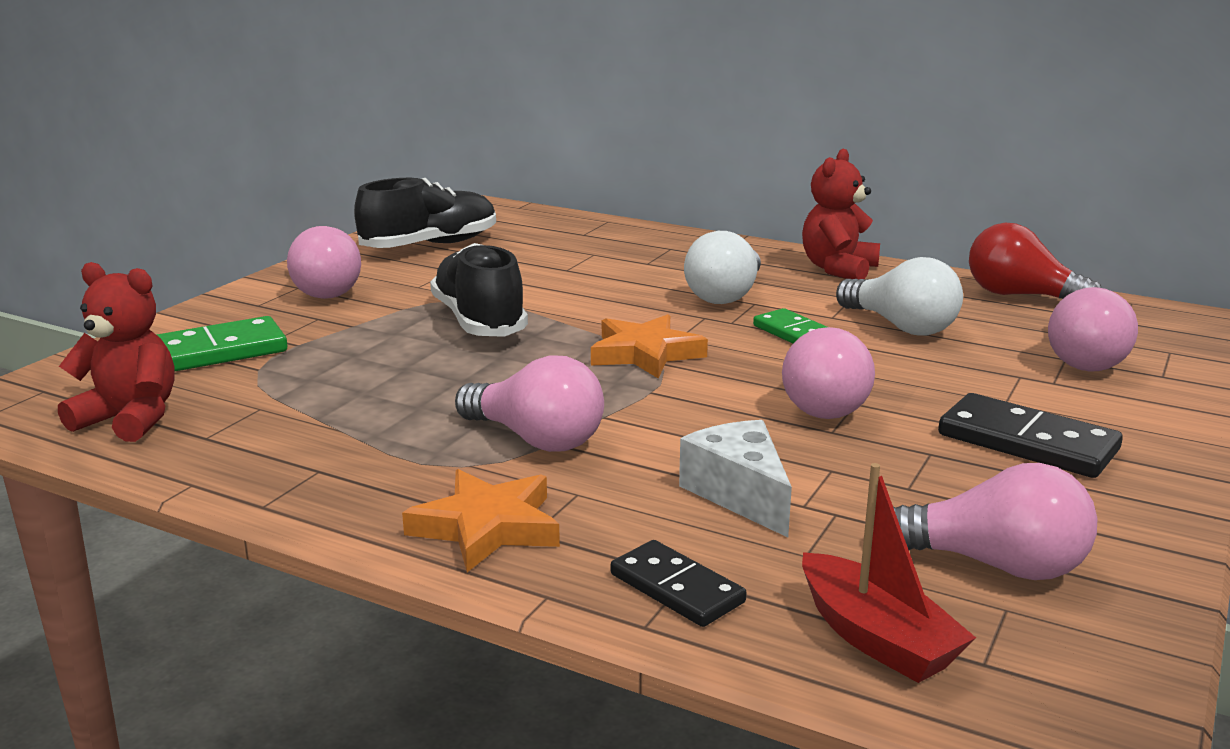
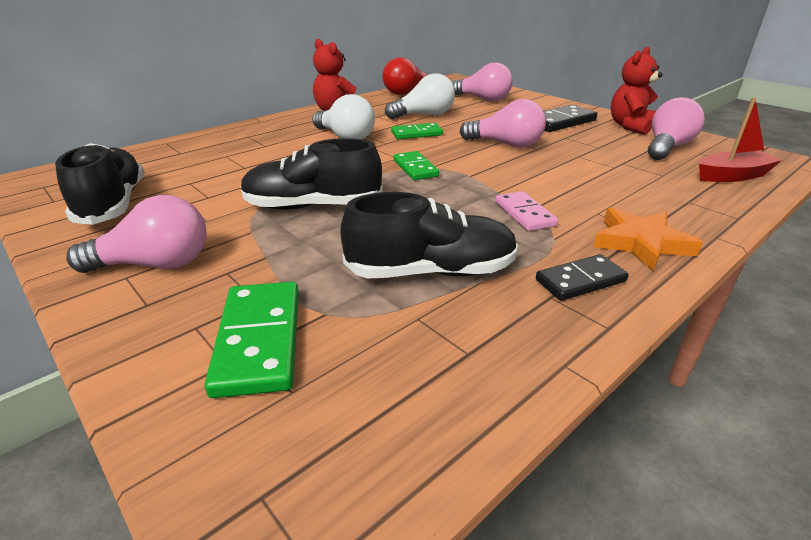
camera: 70 degrees left, 10 degrees up
red teddy bear [58,262,175,442] -> red teddy bear moved to [611,47,663,135]
pink light bulb [455,355,604,452] -> pink domino [495,191,558,231]
orange star [591,314,708,379] -> green domino [393,151,439,180]
black domino [611,540,746,627] -> black domino moved to [536,254,629,301]
white cheese [679,420,792,537] -> none
none -> black shoe [340,192,518,278]

